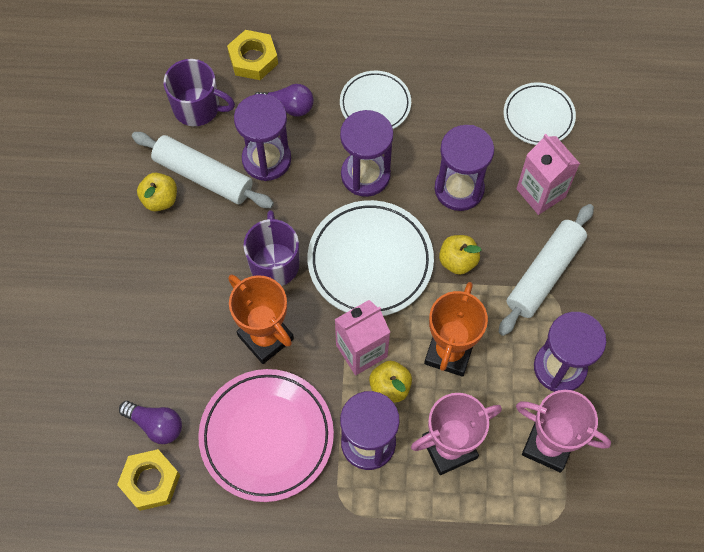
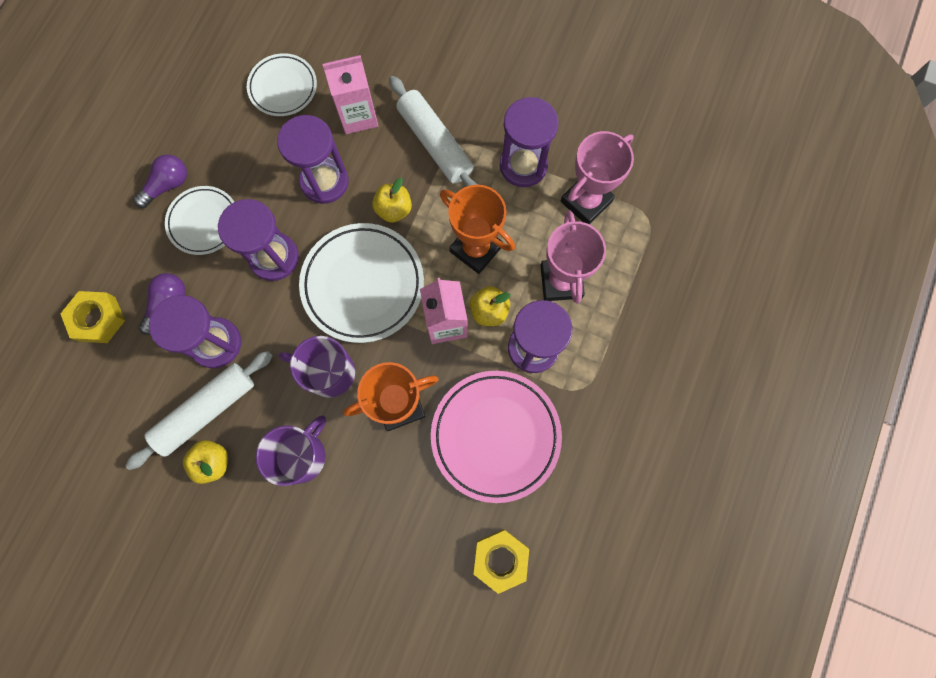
camera: 70 degrees left, 10 degrees up
purple light bulb [119,401,182,444] -> purple light bulb moved to [133,154,187,208]
purple mug [164,59,235,126] -> purple mug moved to [256,416,326,486]

